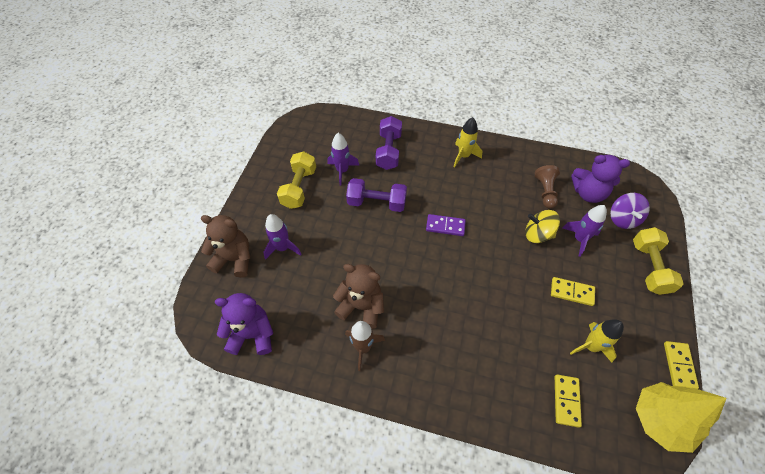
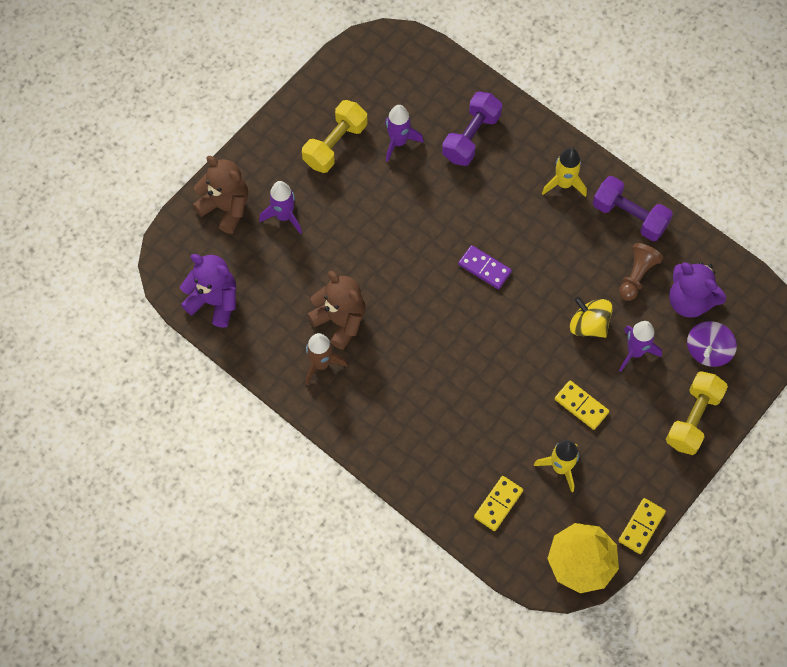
camera: 25 degrees right, 10 degrees up
purple dumbbell [346,178,407,212] -> purple dumbbell moved to [593,176,673,241]

